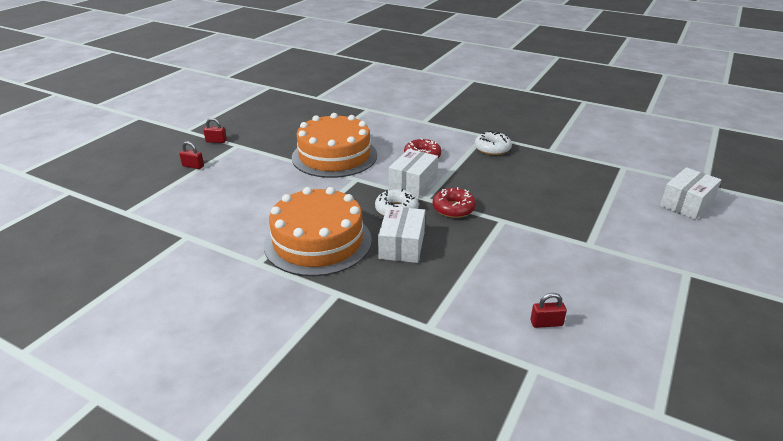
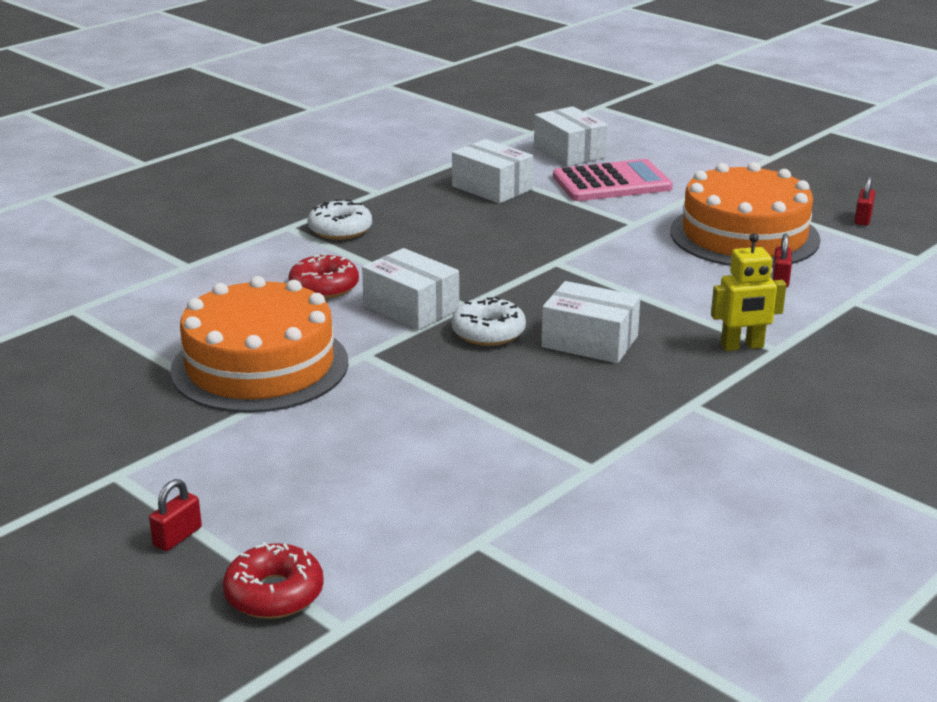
camera: 75 degrees left, 5 degrees down
red padlock [203,118,227,143] -> red padlock moved to [855,176,875,226]
orange cake [264,187,372,276] -> orange cake moved to [670,162,821,268]
red donut [433,187,476,218] -> red donut moved to [223,542,324,619]
none -> white box [452,139,533,204]
none -> pink calculator [553,159,673,201]
none -> yellow robot [711,233,786,351]

